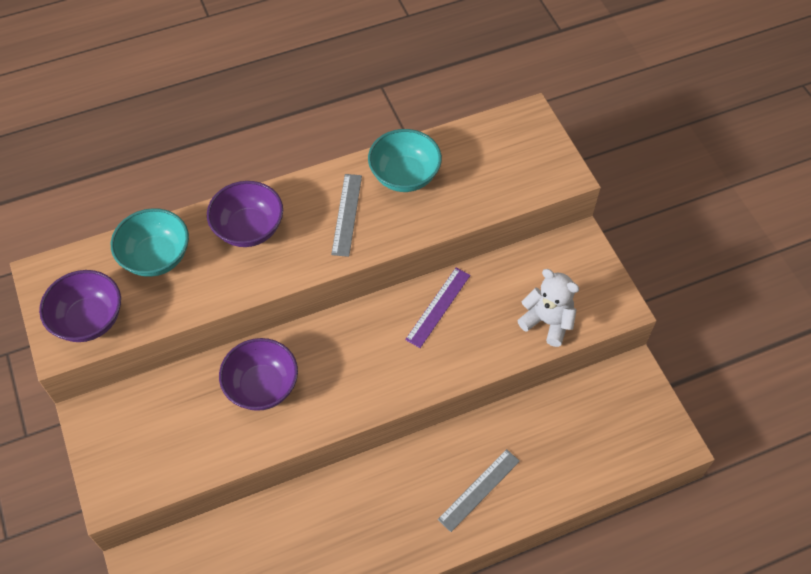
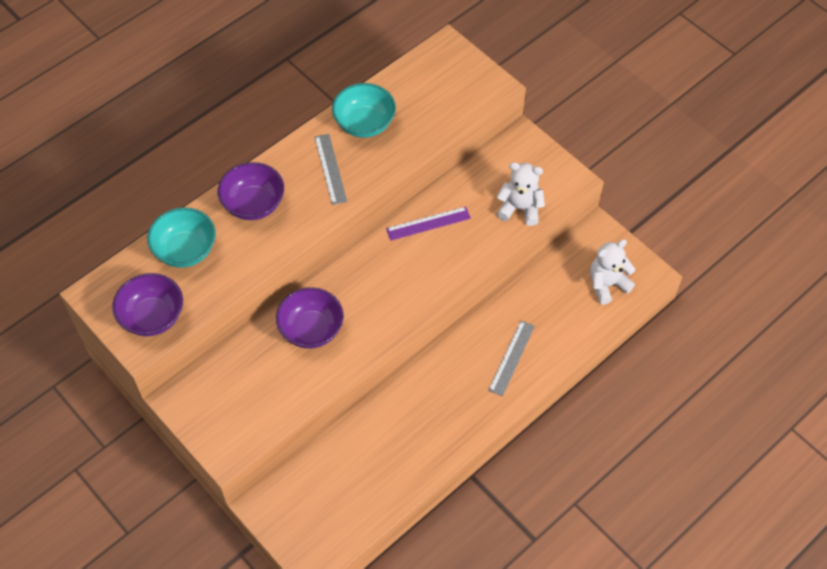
camera: 20 degrees left, 0 degrees up
purple ruler [405,268,471,348] -> purple ruler turned 60 degrees clockwise [386,206,471,241]
none -> white teddy bear [590,239,635,305]

